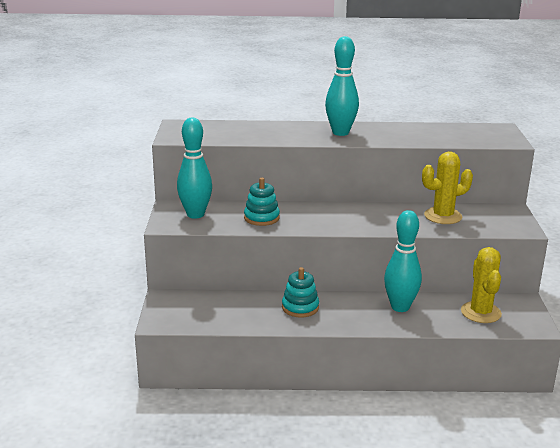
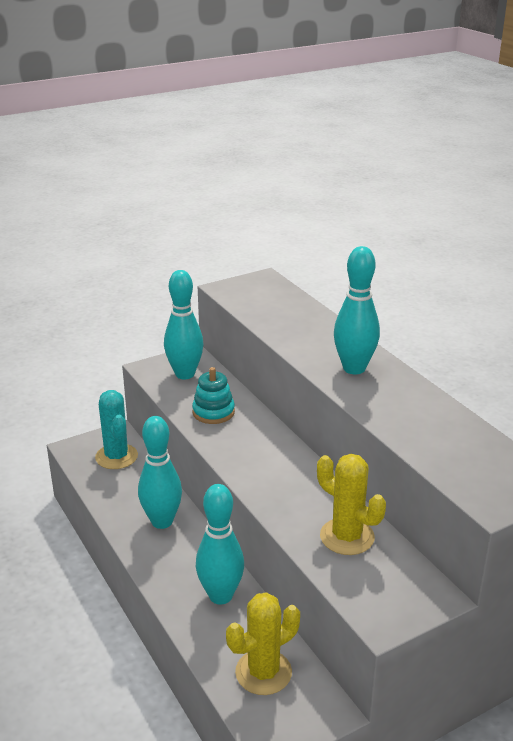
camera: 60 degrees right, 5 degrees up
turquoise stacking toy [282,267,319,318] -> turquoise bowling pin [138,416,182,529]
none -> turquoise cactus [95,390,138,469]

